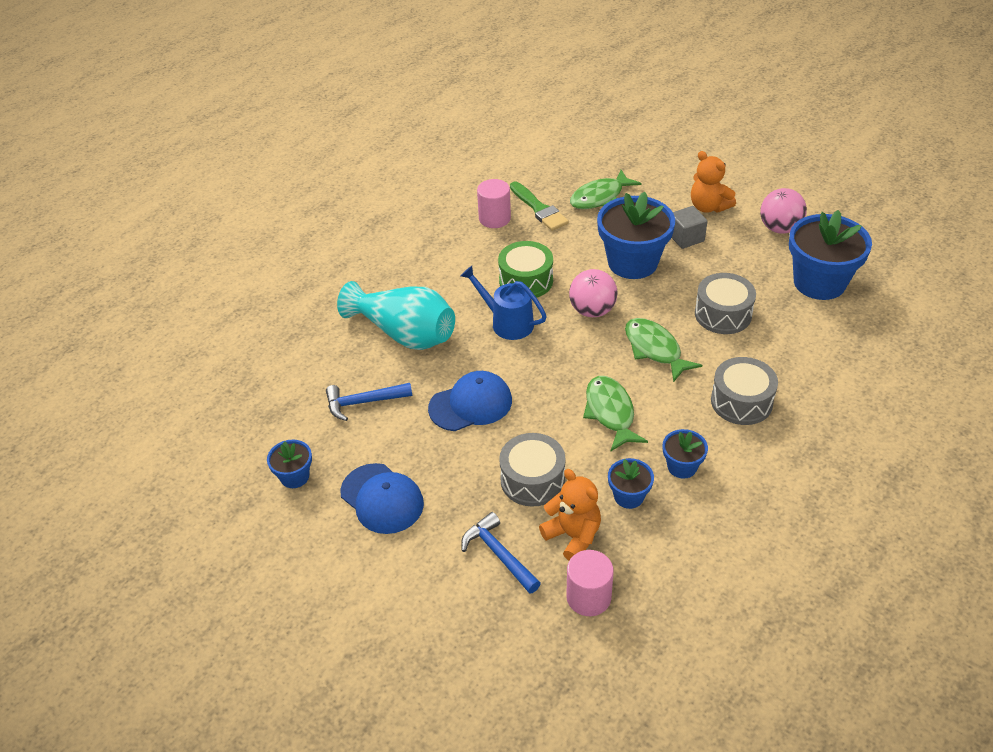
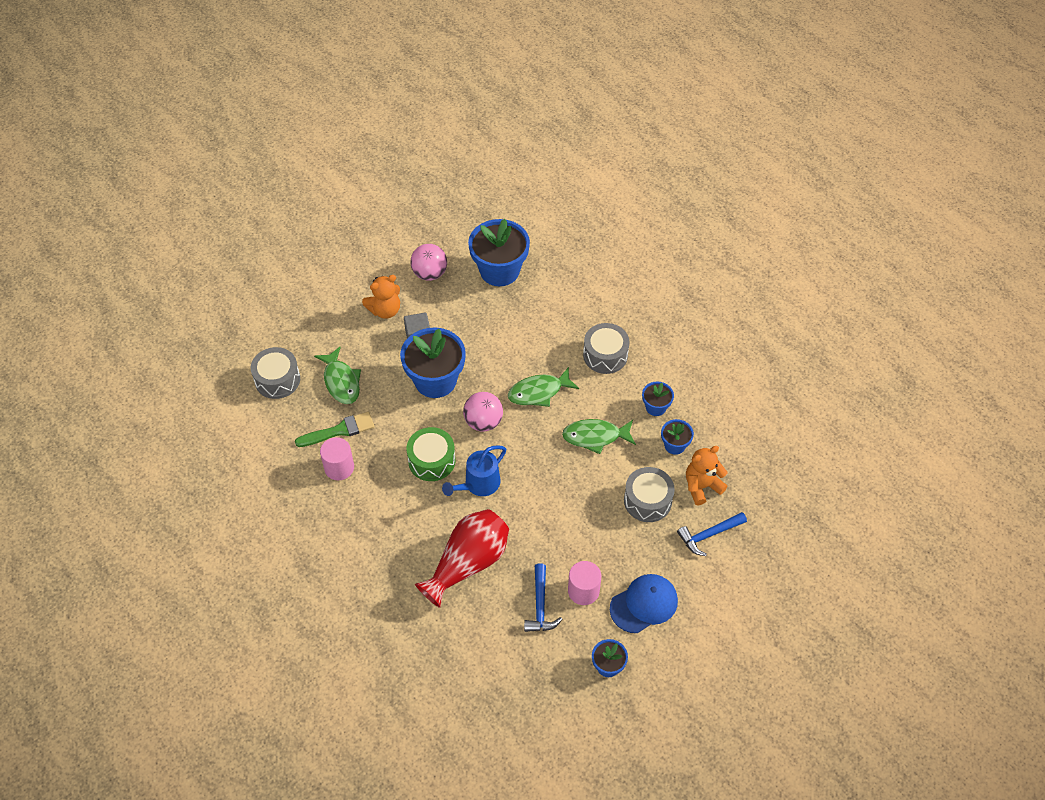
camera: 80 degrees left, 10 degrees up
turquoise vase [337,281,455,350] -> red vase [415,509,509,608]
blue cap [428,371,512,431] -> none
pink cylinder [566,550,614,616] -> pink cylinder moved to [568,561,601,605]
grey drum [695,273,756,334] -> grey drum moved to [251,347,300,399]

